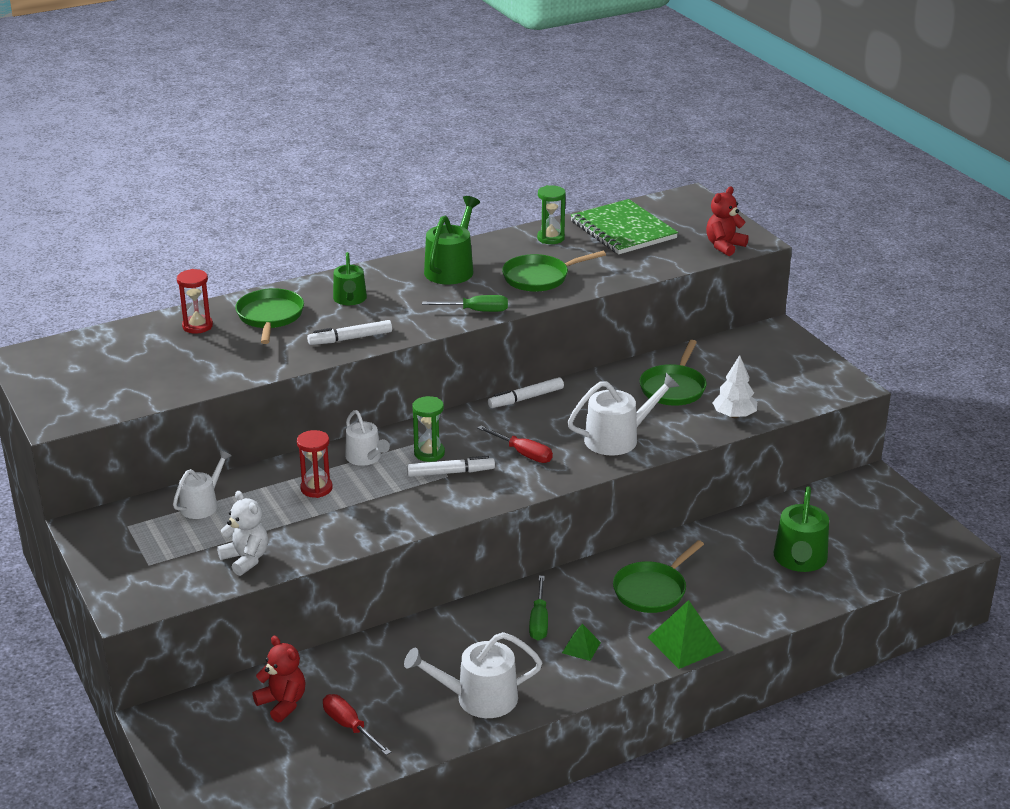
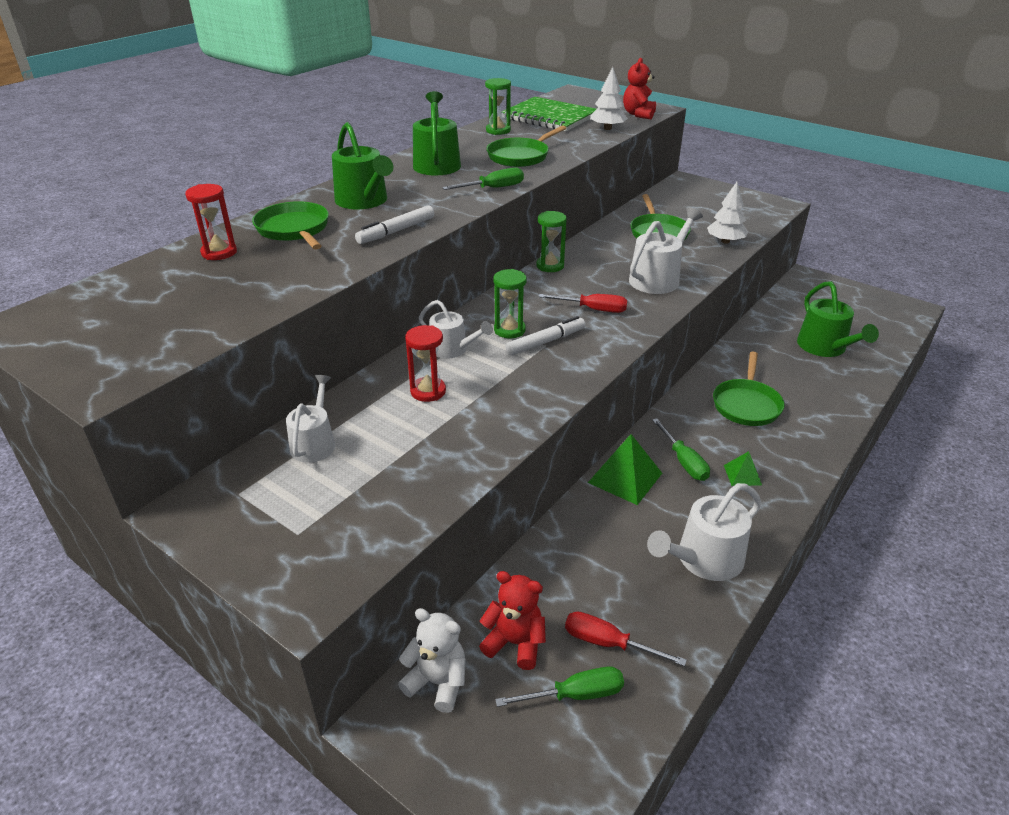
camera: 25 degrees left, 5 degrees up
white teddy bear [217,491,268,576] -> white teddy bear moved to [398,608,465,713]
green watering can [333,252,367,305] -> green watering can [332,122,393,209], size x1.51
white marker [488,377,564,408] -> green hourglass [536,211,567,272]
green pyramid [647,600,724,669] -> green pyramid moved to [588,434,662,505]
none -> green screwdriver [495,666,624,707]
none -> white tree [590,67,628,130]

